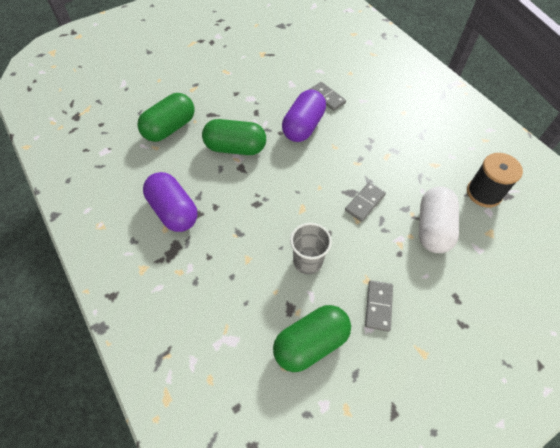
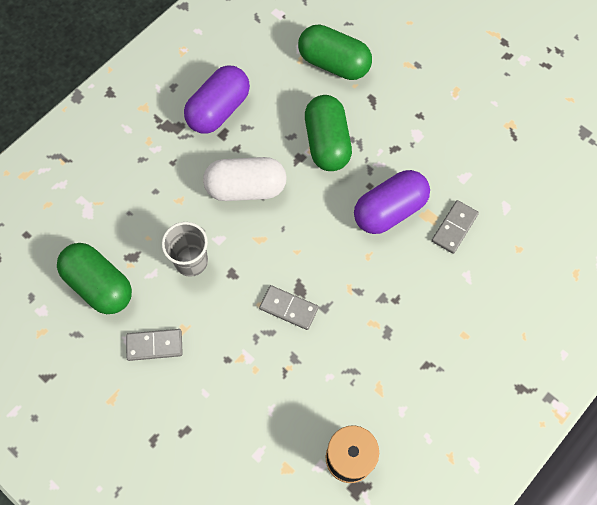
camera: 75 degrees right, 10 degrees up
purple capsule [282,89,326,142] -> purple capsule turned 45 degrees counterclockwise [354,170,430,234]
white capsule [419,186,459,253] -> white capsule moved to [203,157,287,201]

